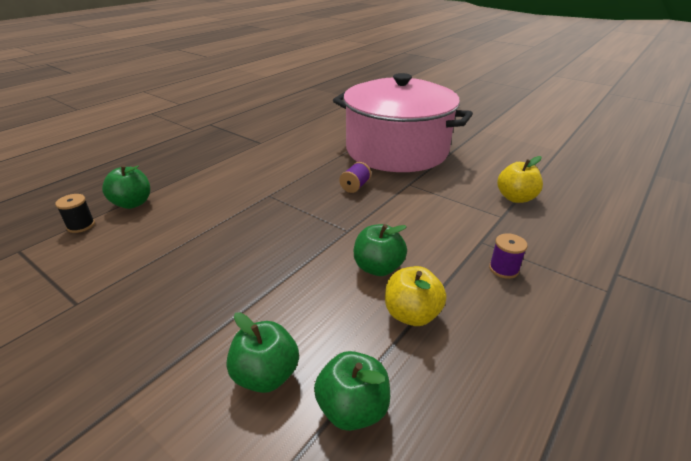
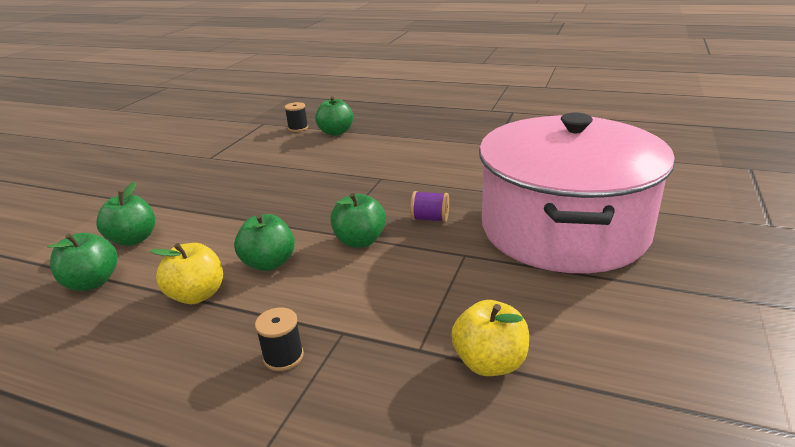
camera: 75 degrees right, 5 degrees down
purple spool [489,233,528,279] -> black spool [255,307,304,371]
none -> green apple [331,193,386,248]

